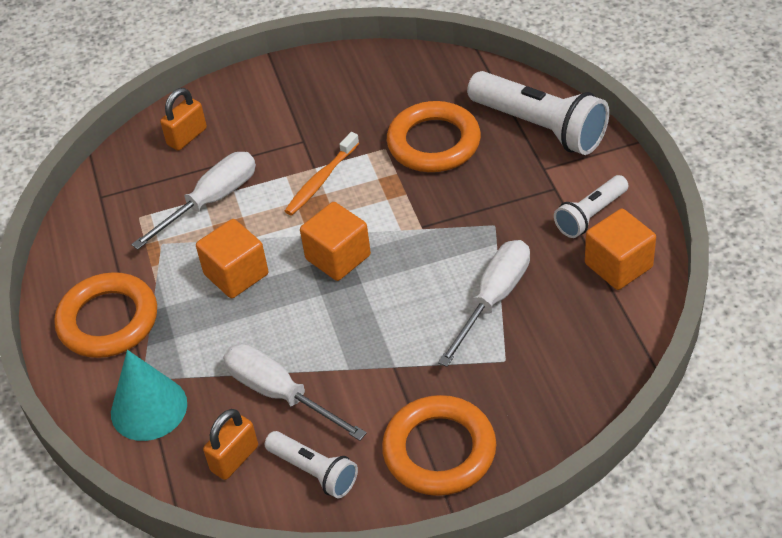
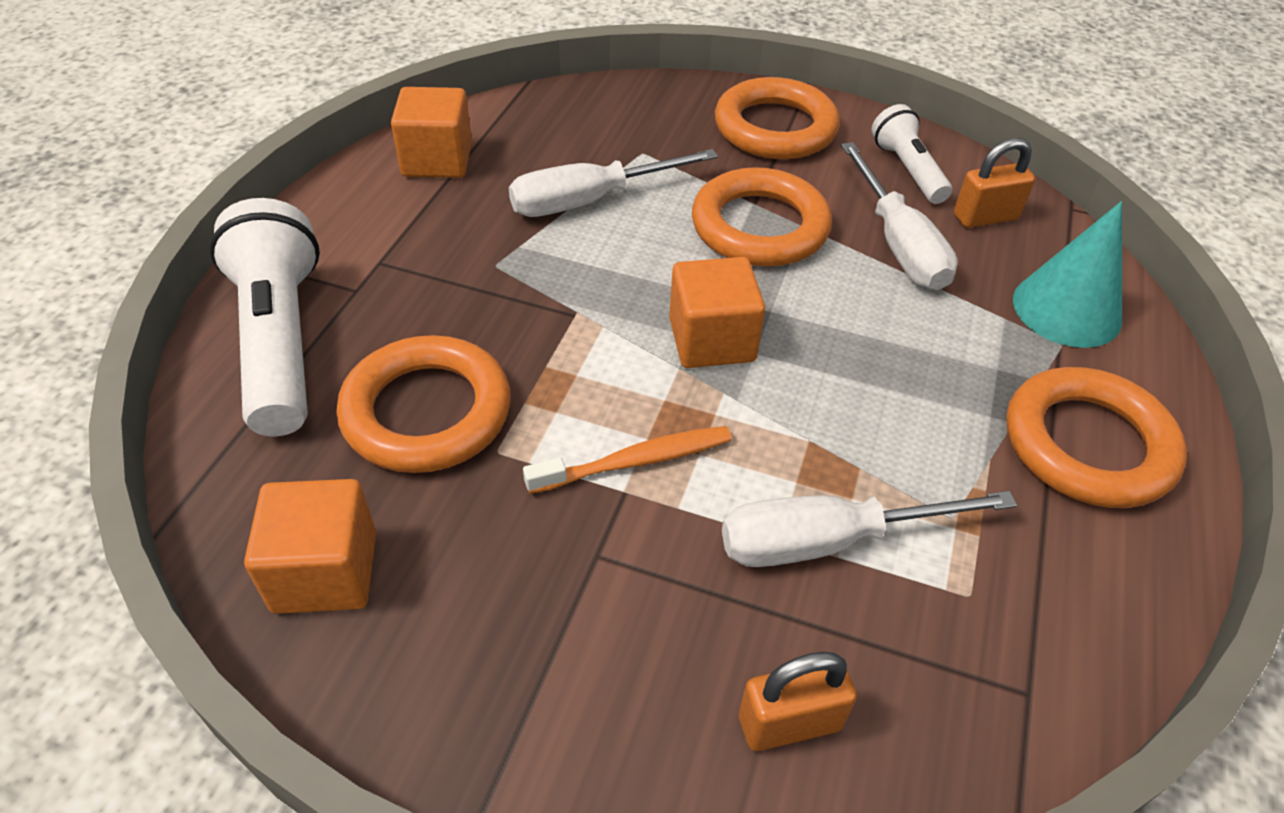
camera: 150 degrees left, 0 degrees up
orange cube [196,219,268,298] -> orange cube moved to [244,479,376,614]
white flashlight [554,175,629,238] -> none
none -> orange ring [692,167,832,267]

